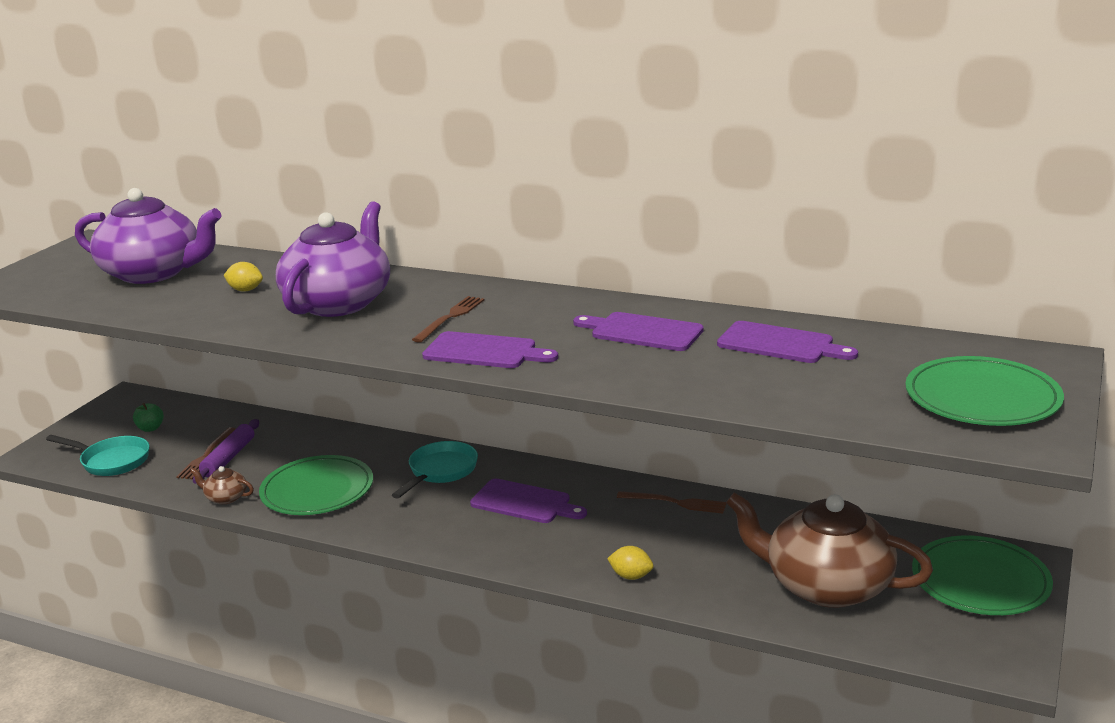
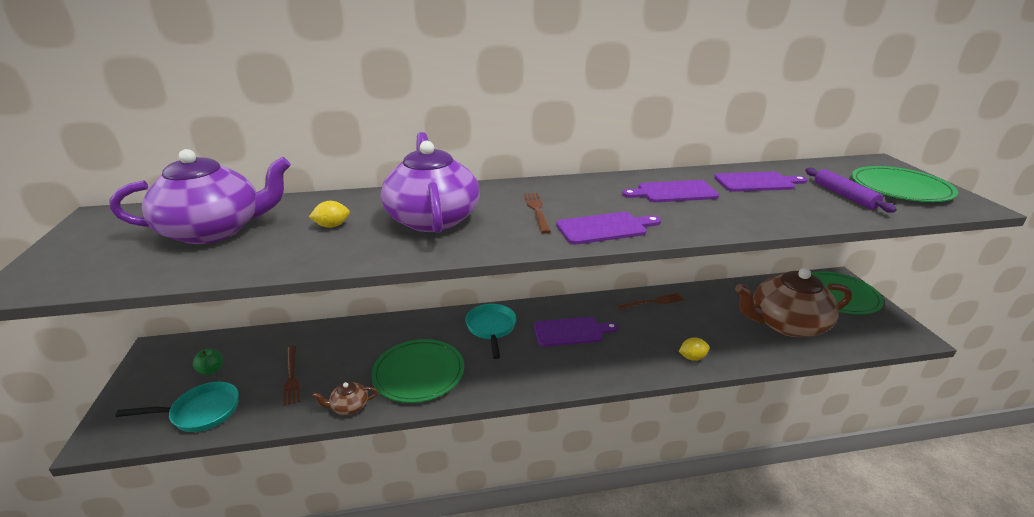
camera: 35 degrees left, 5 degrees up
purple rolling pin [193,419,259,484] -> purple rolling pin moved to [805,168,897,213]

